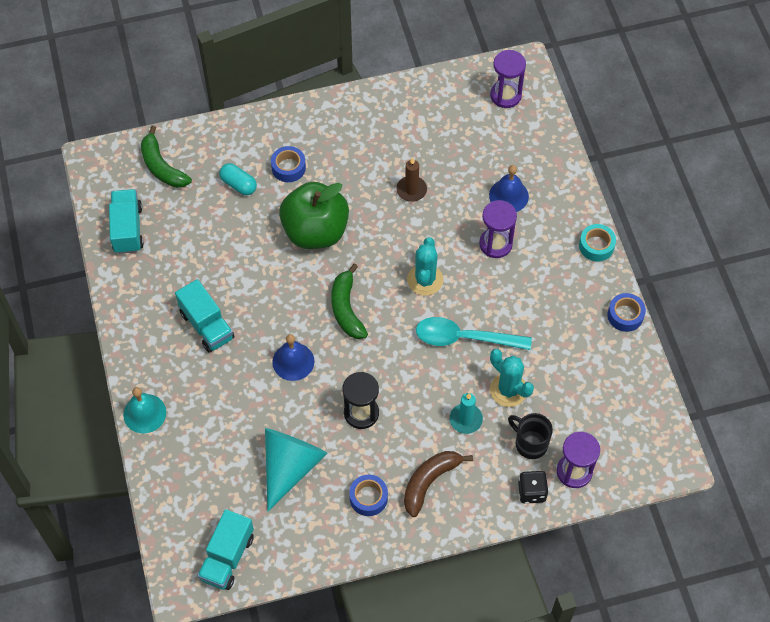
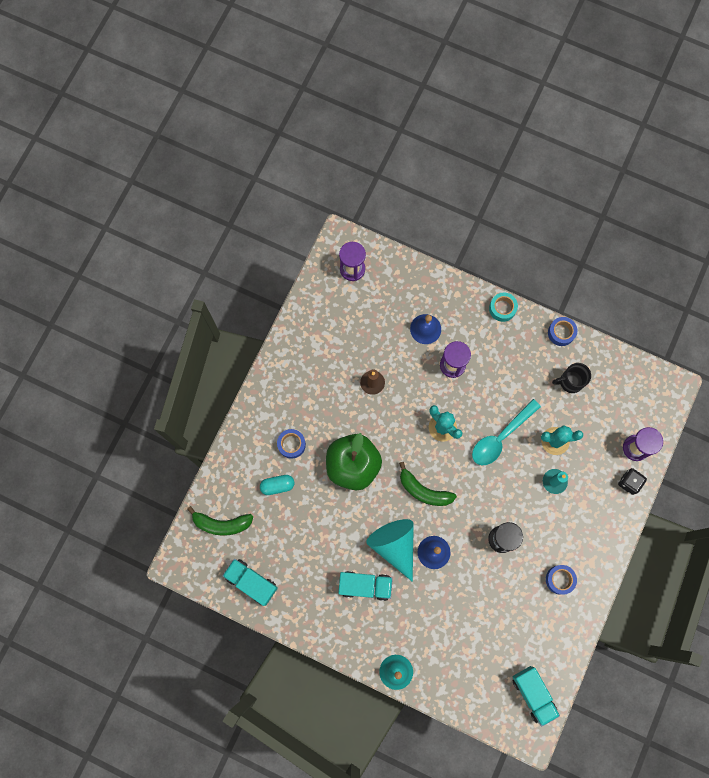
camera: 50 degrees left, 15 degrees up
turquoise cone [265,428,328,512] -> turquoise cone moved to [366,519,414,582]
brown banana [404,451,473,517] -> none
black mug [508,413,553,459] -> black mug moved to [552,363,591,393]

